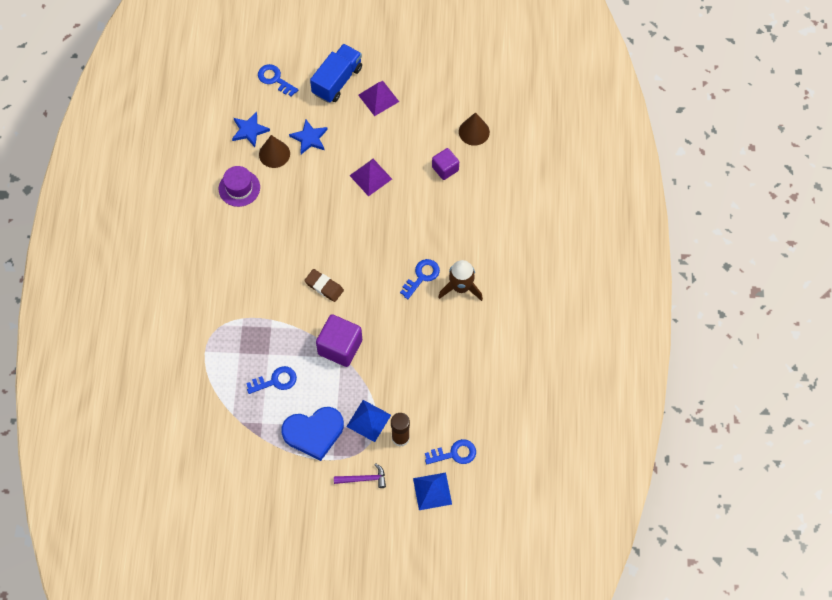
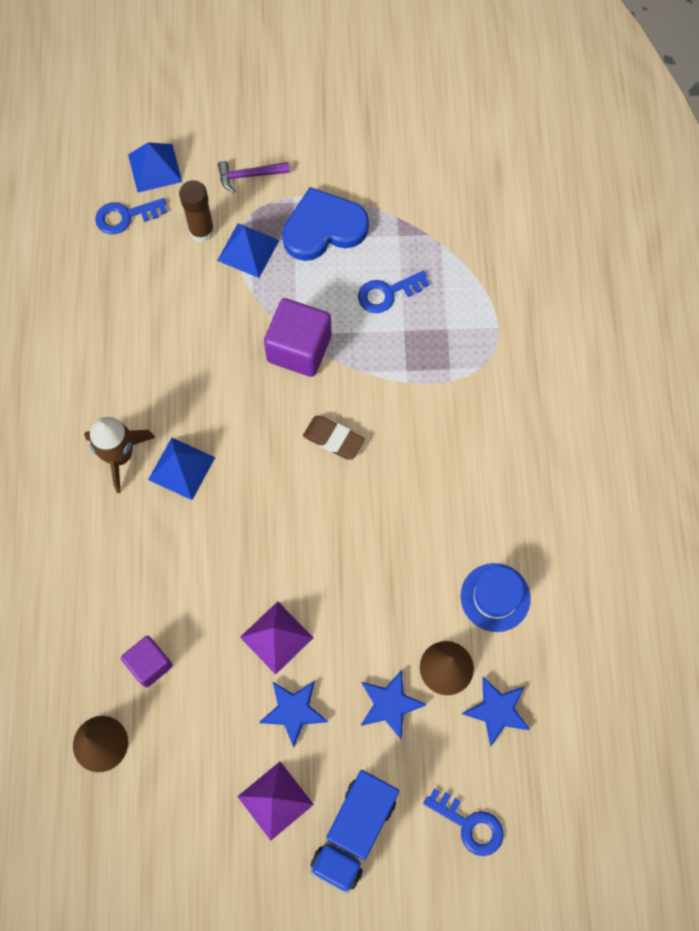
camera: 175 degrees right, 5 degrees up
purple hat [219,166,260,207] -> blue hat [461,563,531,632]
blue key [400,259,440,299] -> blue pyramid [148,438,215,500]
none -> blue star [259,681,328,748]

